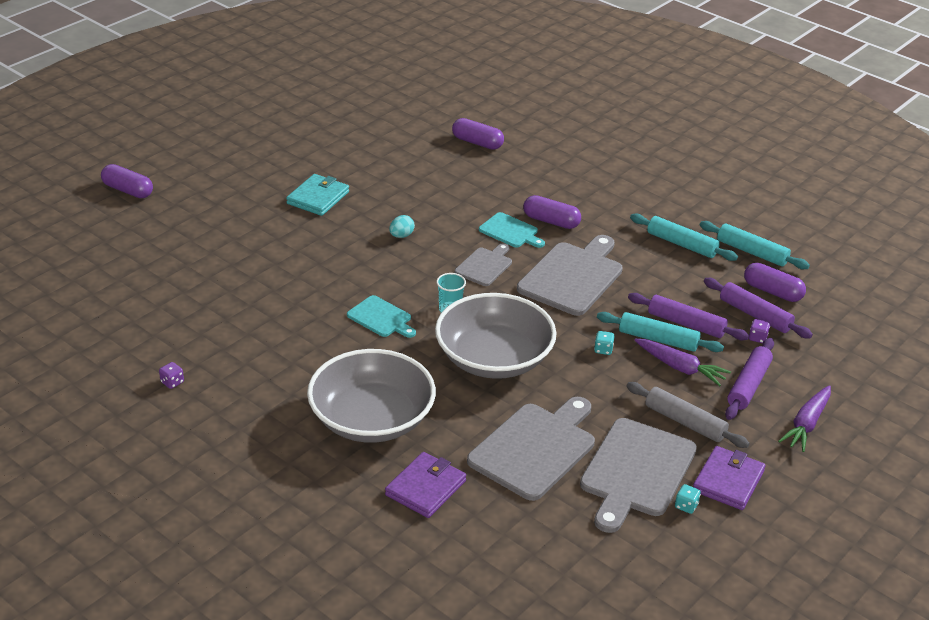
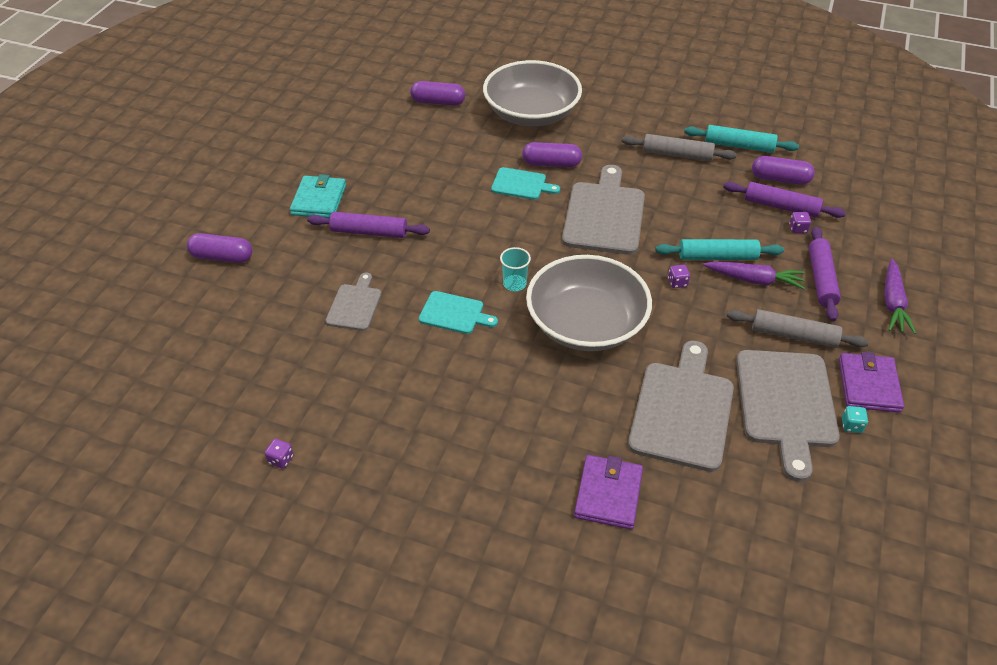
camera: 20 degrees left, 10 degrees up
purple capsule [101,164,153,198] -> purple capsule moved to [187,233,252,263]
grey bowl [307,349,436,443] -> grey bowl moved to [483,60,582,126]
turquoise egg [389,215,415,238] -> none
grey cutting board [455,243,512,286] -> grey cutting board moved to [325,273,382,331]
turquoise dice [594,331,614,355] -> purple dice [668,265,690,288]
purple rolling pin [628,293,749,340] -> purple rolling pin moved to [307,212,430,238]
turquoise rolling pin [630,213,738,261] -> grey rolling pin [622,134,737,161]

